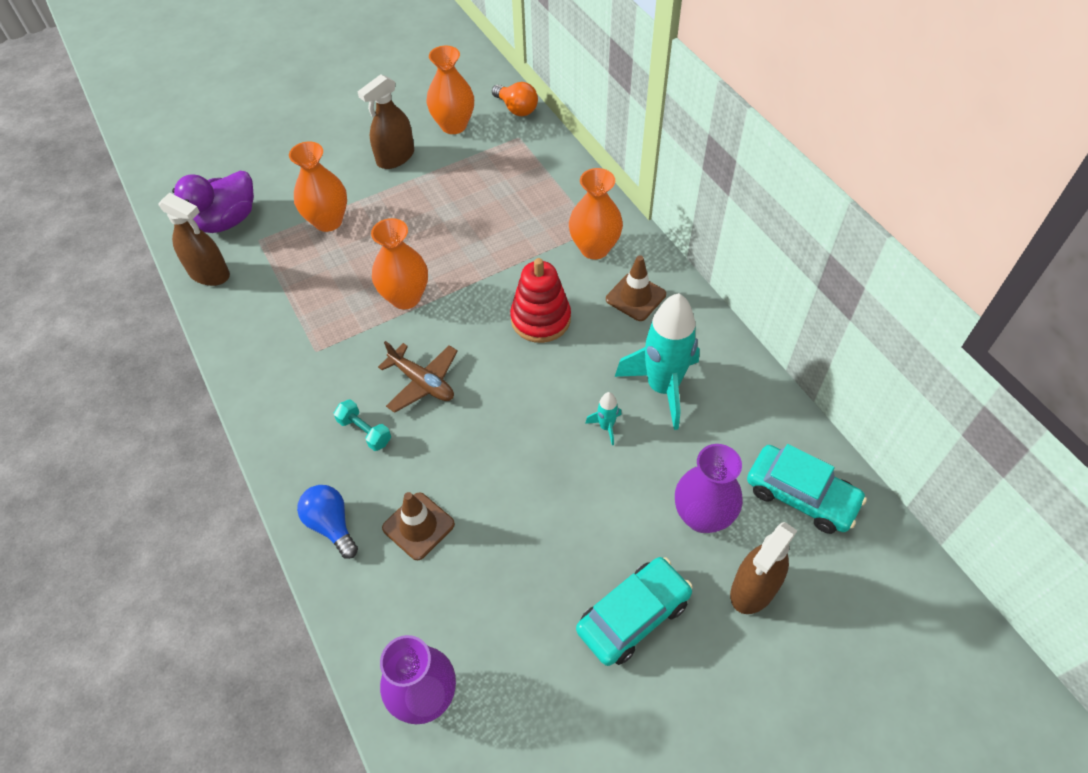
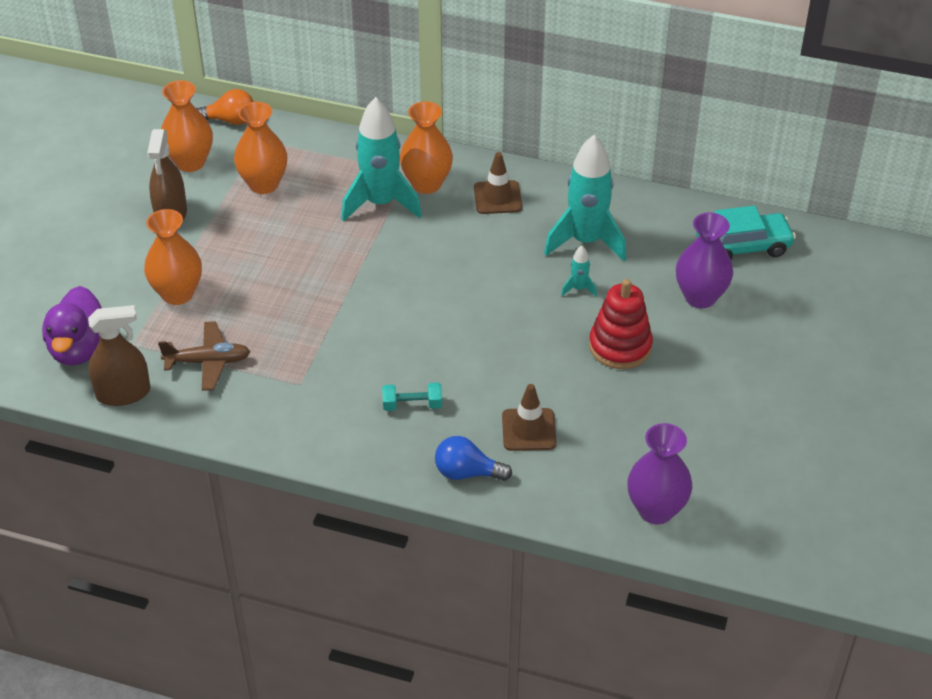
camera: 45 degrees left, 10 degrees down
orange vase [371,218,428,309] -> orange vase moved to [234,102,287,194]
brown plane [378,341,458,413] -> brown plane moved to [158,321,250,391]
red stacking toy [510,258,571,343] -> red stacking toy moved to [589,279,653,369]
turquoise car [576,557,693,666] -> none
brown spray bottle [730,522,798,614] -> none
none -> turquoise rocket [341,97,422,222]

